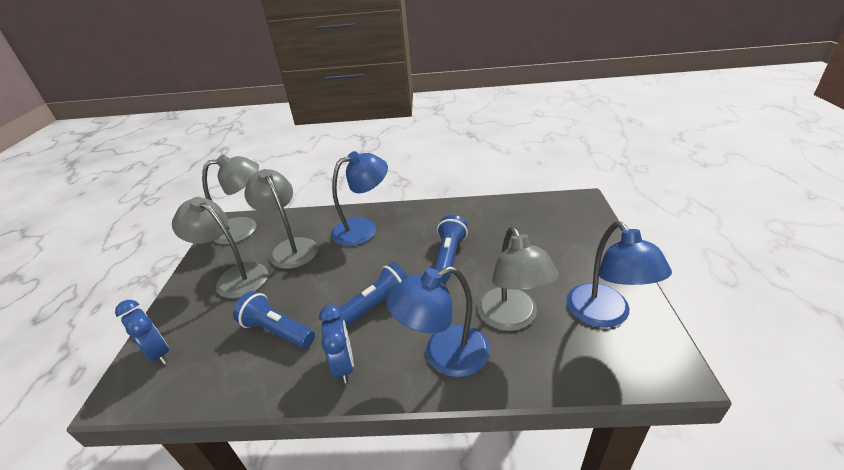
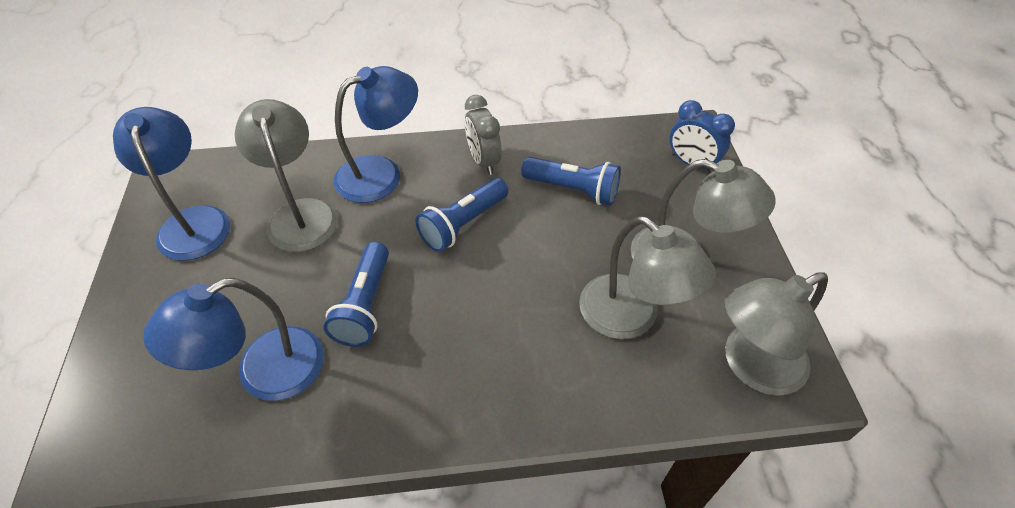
camera: 170 degrees right, 15 degrees up
blue clock [319,305,354,383] -> grey clock [465,95,502,175]
blue lamp [331,151,388,246] -> blue lamp moved to [143,278,324,401]

